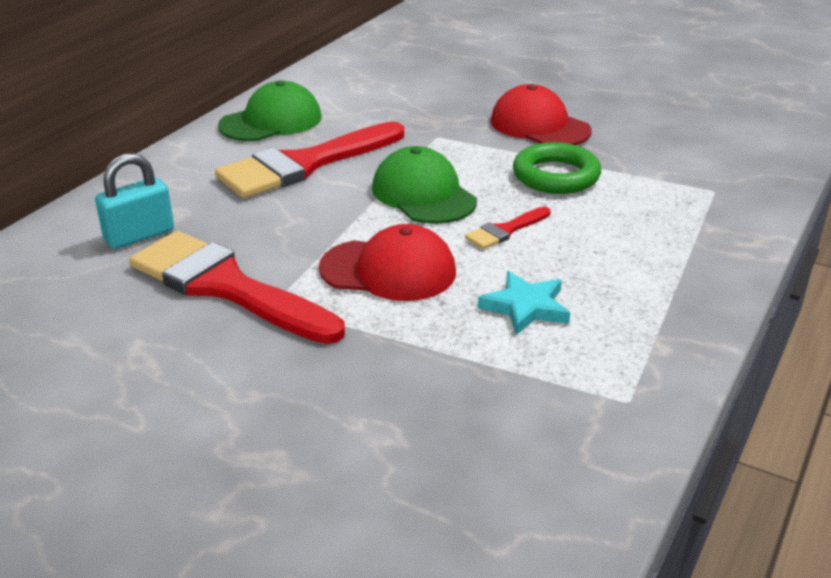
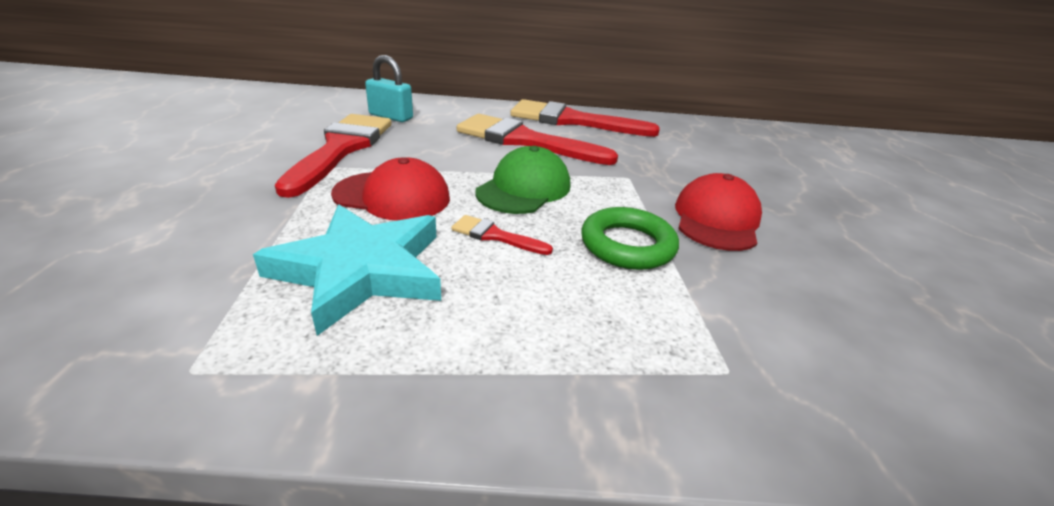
camera: 60 degrees right, 0 degrees up
green cap [218,80,322,141] -> red brush [510,99,660,137]
red cap [319,224,456,301] -> red cap turned 60 degrees counterclockwise [331,157,450,221]
turquoise star [478,271,570,335] -> turquoise star [253,204,441,336], size x1.91

